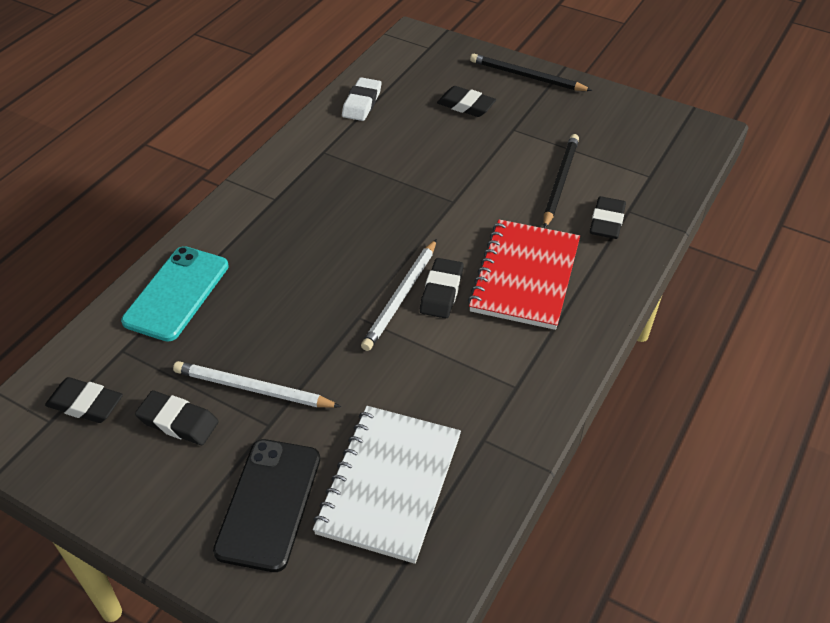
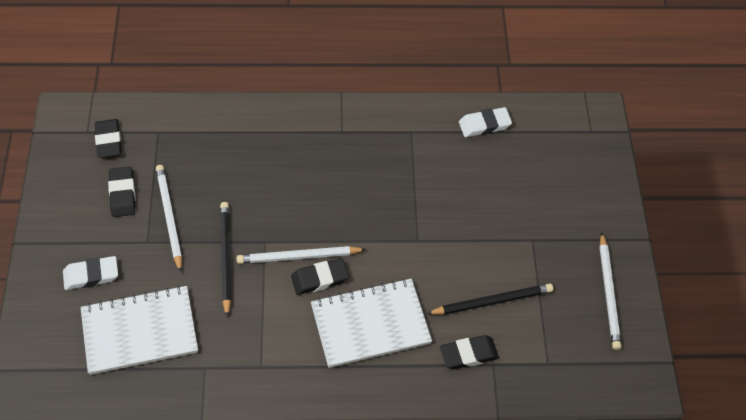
camera: 55 degrees right, 10 degrees up
turquoise phone [121,246,229,342] -> none
black phone [213,439,320,572] -> white eraser [63,256,118,290]
black eraser [437,86,496,117] -> none
red notebook [468,220,580,330] -> white notebook [311,278,432,368]
black pencil [470,54,592,91] -> black pencil moved to [220,202,231,317]
none -> white pencil [599,233,621,350]

